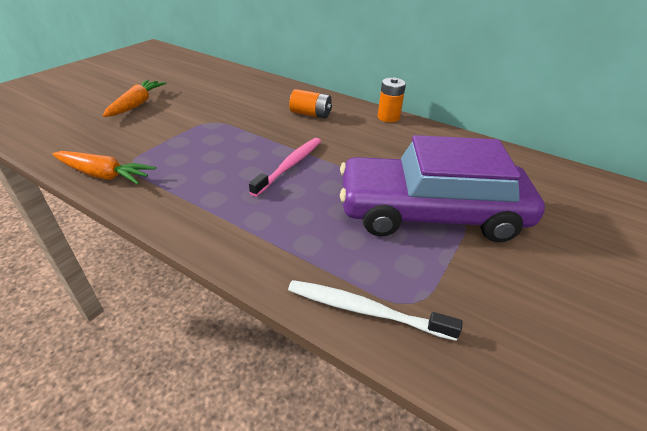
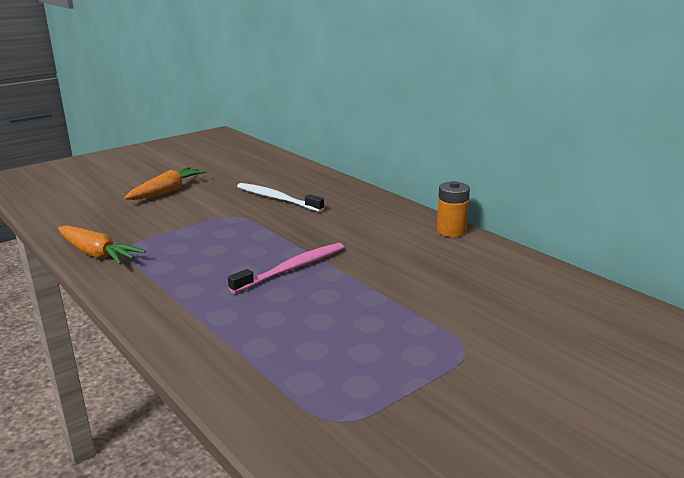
camera: 20 degrees right, 15 degrees down
white toothbrush [288,280,463,341] -> white toothbrush moved to [237,183,324,212]
orange battery [289,89,332,119] -> none
purple car [340,135,545,242] -> none

